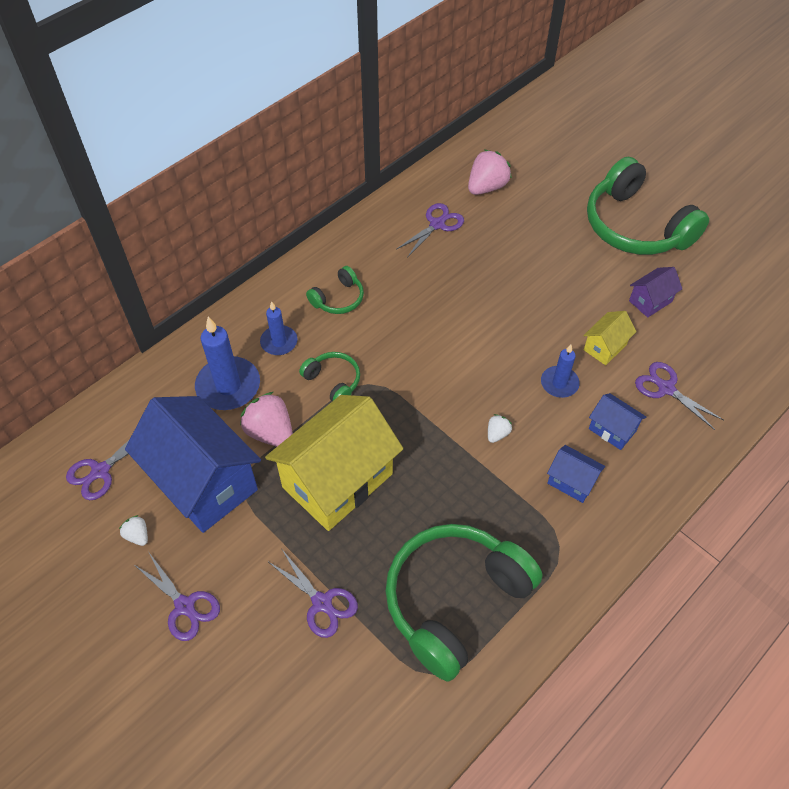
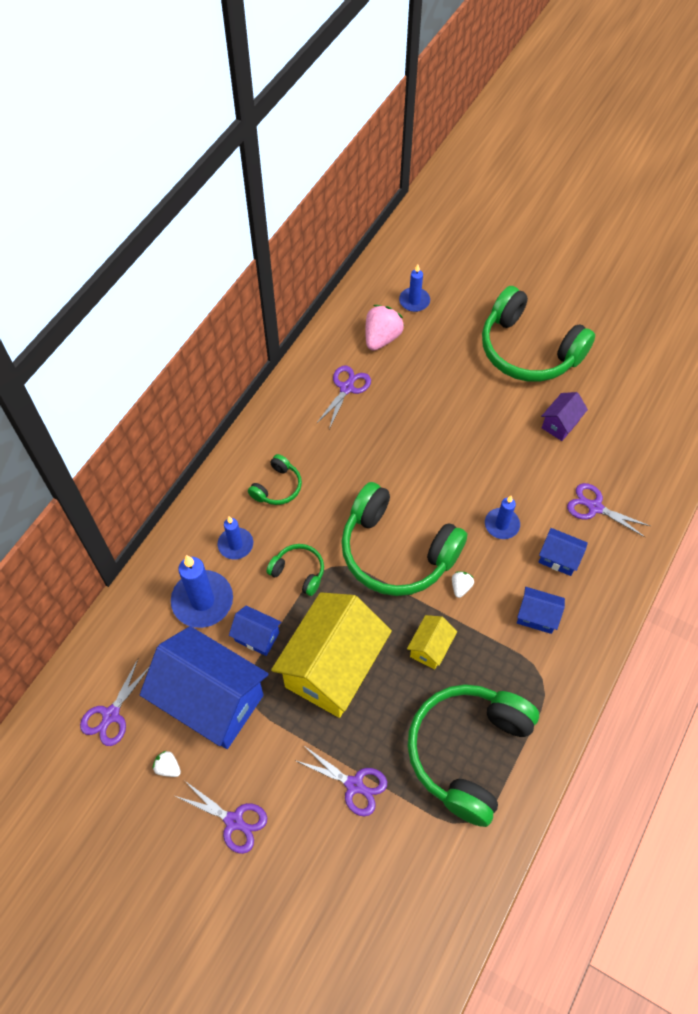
camera: 15 degrees left, 5 degrees up
pink strawberry [240,392,293,447] -> blue house [229,606,282,656]
yellow house [583,311,637,365] -> yellow house moved to [407,615,457,670]
none -> green headphones [341,482,467,596]
none -> blue candle [399,264,430,312]

